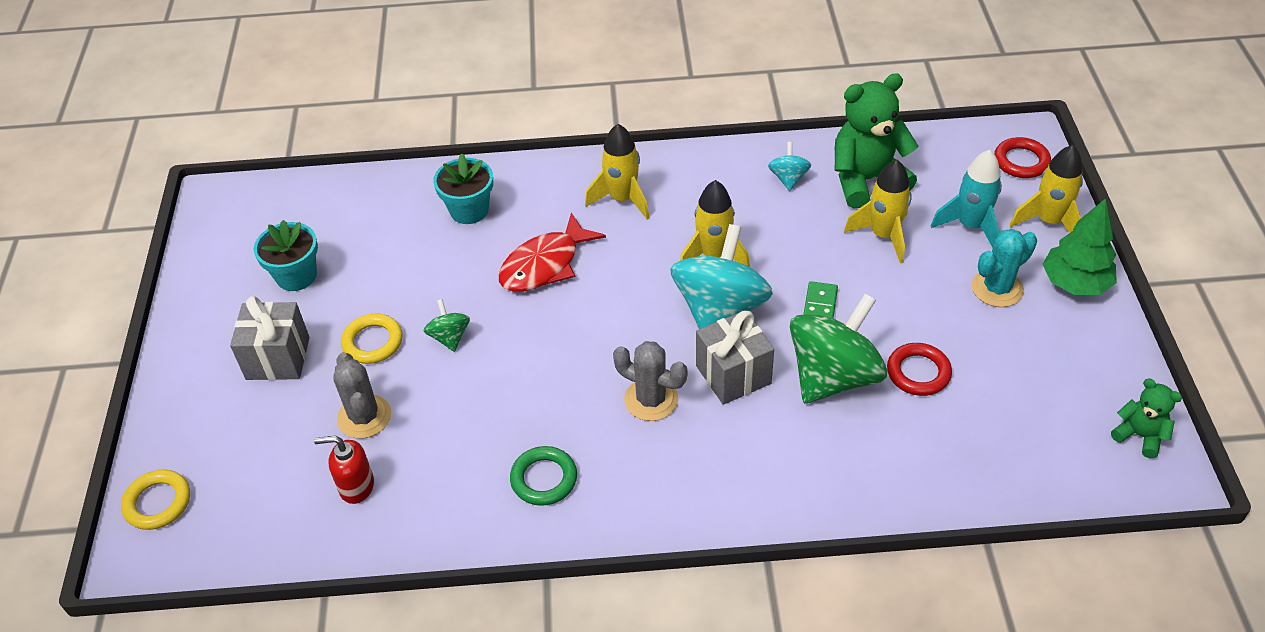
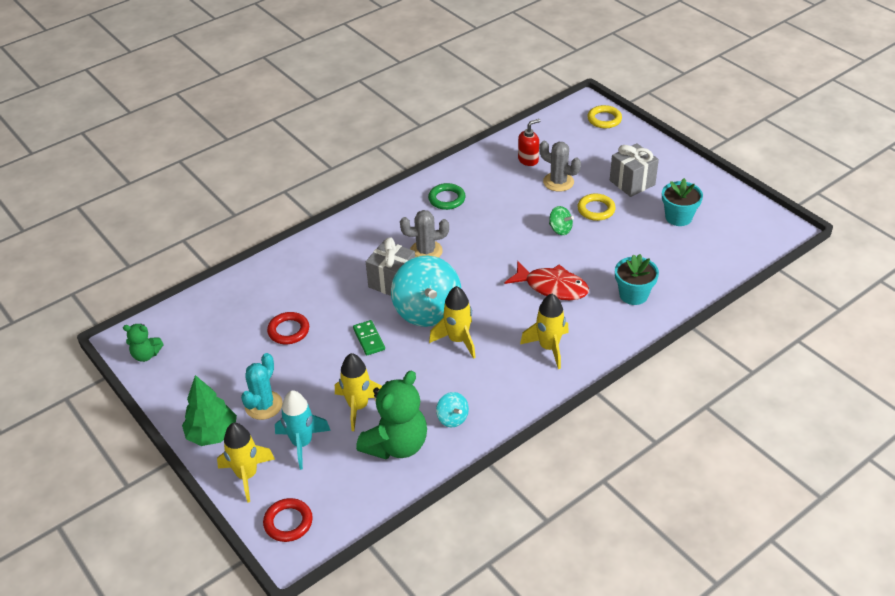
camera: 145 degrees right, 5 degrees down
red fish [499,212,606,292] -> red fish turned 105 degrees clockwise [505,261,589,300]
green spinning top [790,293,887,404] -> none

